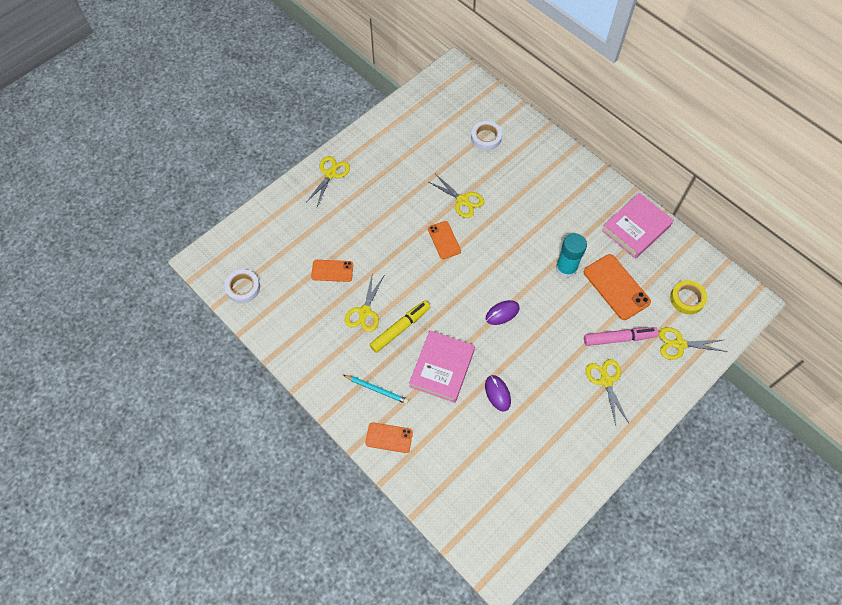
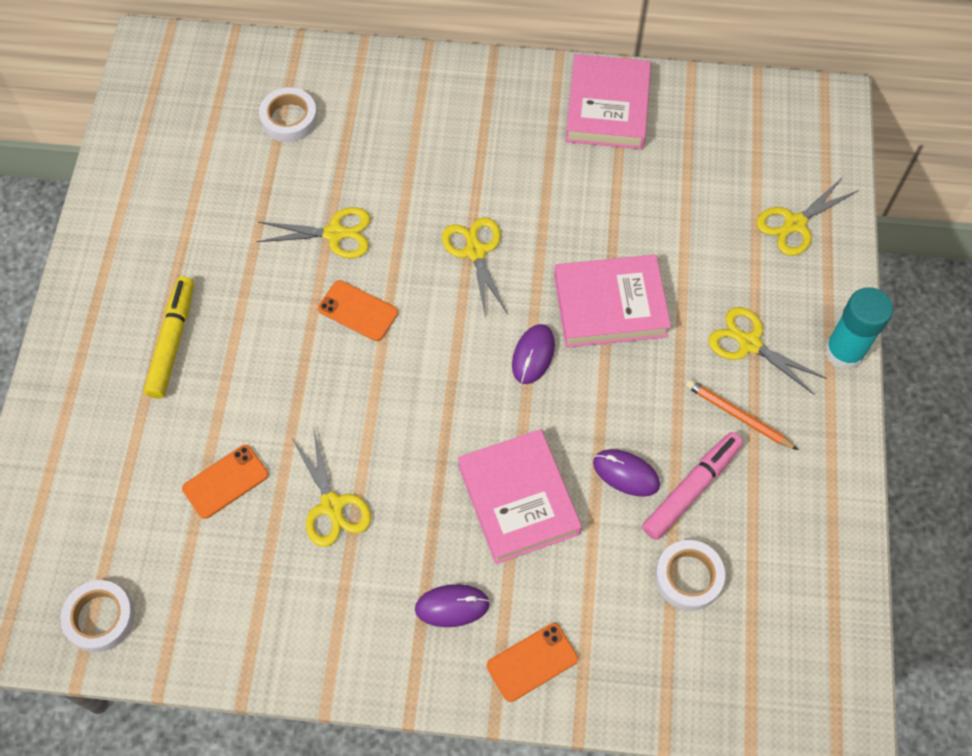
camera: 40 degrees left, 0 degrees up
yellow scissors [306,156,350,206] -> yellow scissors moved to [442,217,508,319]
turquoise pencil [343,375,409,404] -> purple mouse [415,584,490,627]
yellow marker [370,301,430,353] -> yellow marker moved to [144,276,194,399]
turquoise glue stick [556,233,587,278] -> turquoise glue stick moved to [825,287,893,370]
orange phone [584,254,651,320] -> none
pink marker [584,327,659,346] -> pink marker moved to [642,432,743,540]
yellow tape [670,280,707,314] -> none
none -> pink book [554,255,671,348]
none -> white tape [655,540,725,611]
none -> orange pencil [685,379,798,450]

